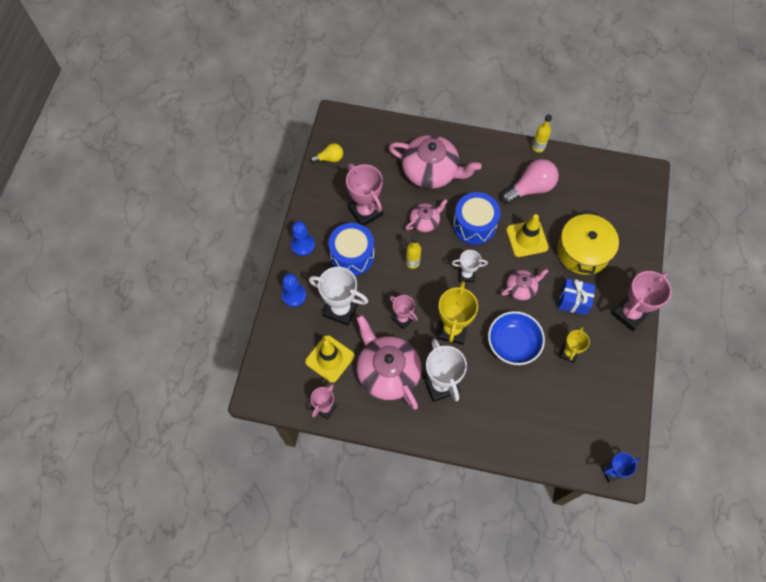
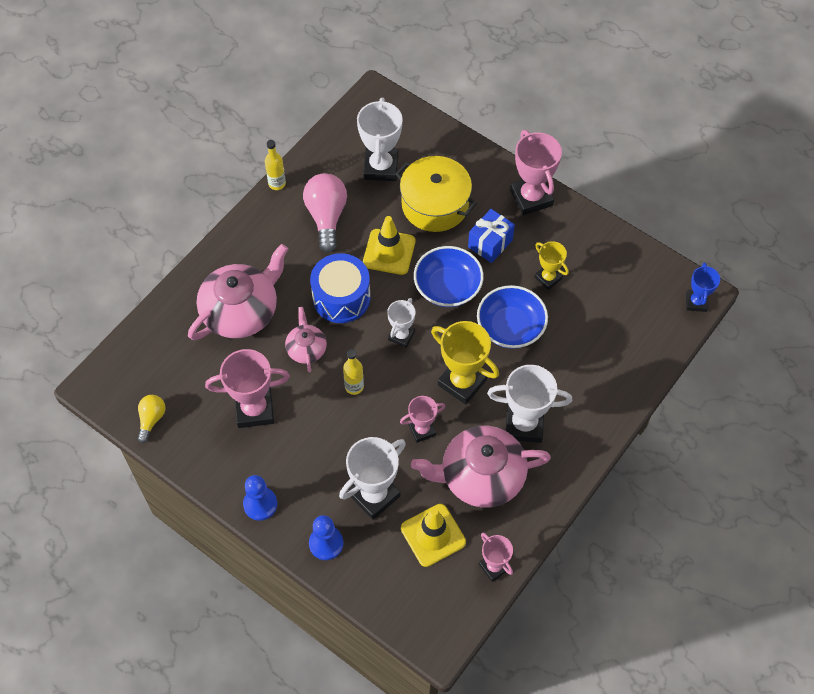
camera: 65 degrees left, 5 degrees down
blue drum [328,223,374,276] -> none
pink teapot [501,269,549,300] -> blue bowl [414,246,484,307]
none -> white trophy [357,98,403,181]

